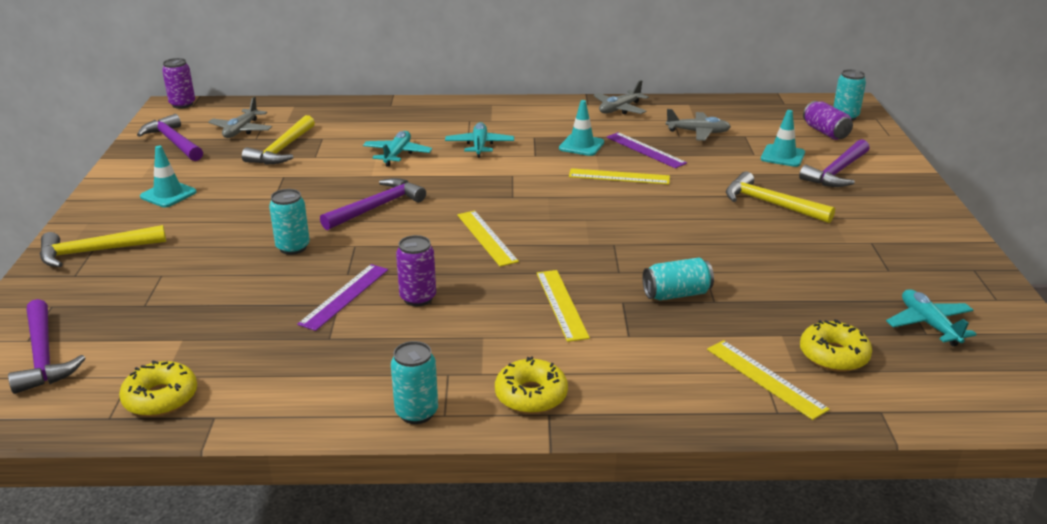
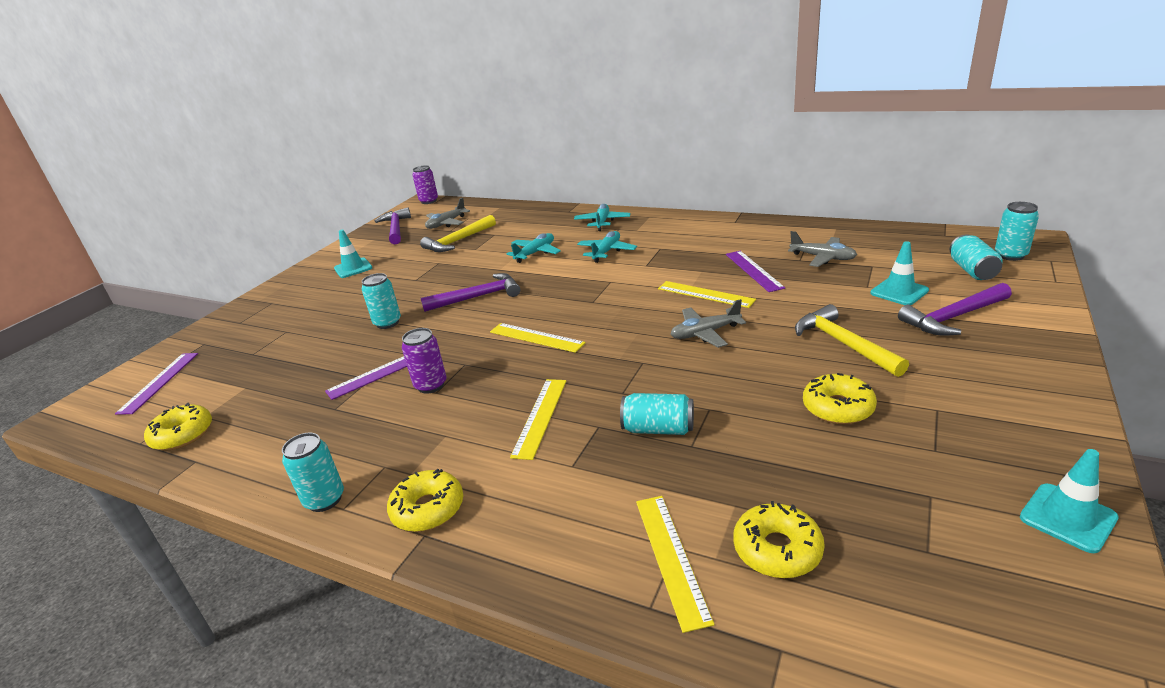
camera: 30 degrees right, 0 degrees up
purple hammer [8,299,85,394] -> purple ruler [115,353,198,415]
yellow hammer [40,225,166,267] -> none
yellow ruler [457,211,519,267] -> yellow ruler turned 60 degrees counterclockwise [490,323,586,353]
turquoise traffic cone [559,100,604,156] -> turquoise traffic cone moved to [1020,449,1119,553]
grey plane [593,80,649,114] -> grey plane moved to [671,299,746,348]
purple can [803,101,853,140] -> turquoise can [950,234,1003,280]
turquoise plane [886,289,977,346] -> turquoise plane moved to [574,204,631,231]
none -> yellow donut [803,373,877,424]

